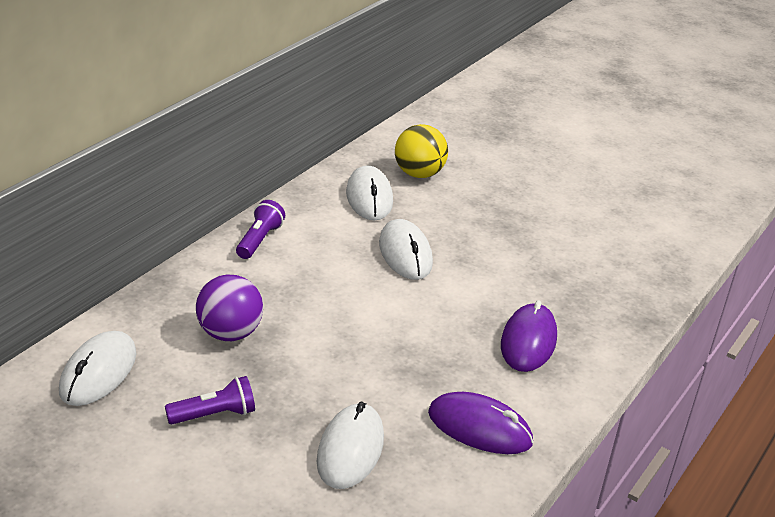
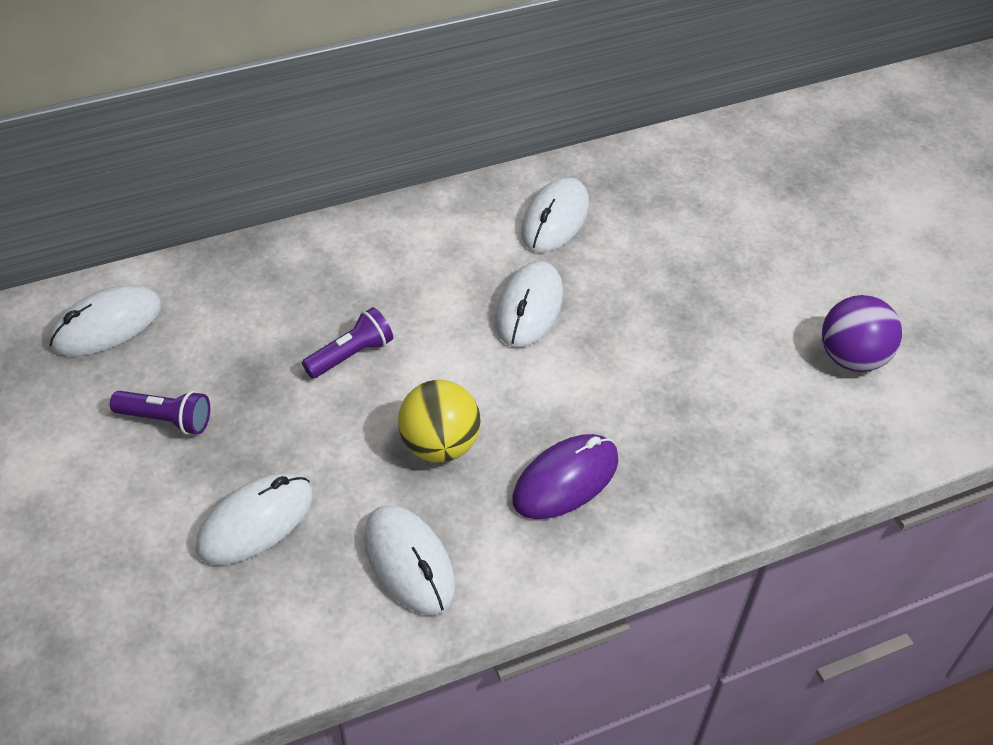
camera: 35 degrees right, 15 degrees up
purple ball [196,275,263,341] -> purple ball moved to [822,295,902,372]
purple flashlight [236,200,285,259] -> purple flashlight moved to [302,307,393,379]
yellow ball [395,124,448,178] -> yellow ball moved to [398,380,481,462]
purple mouse [428,392,534,454] -> white mouse [364,505,456,615]

